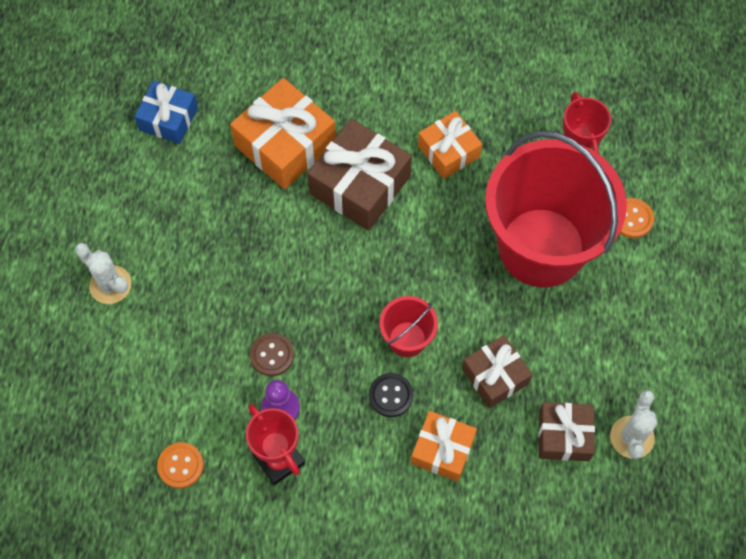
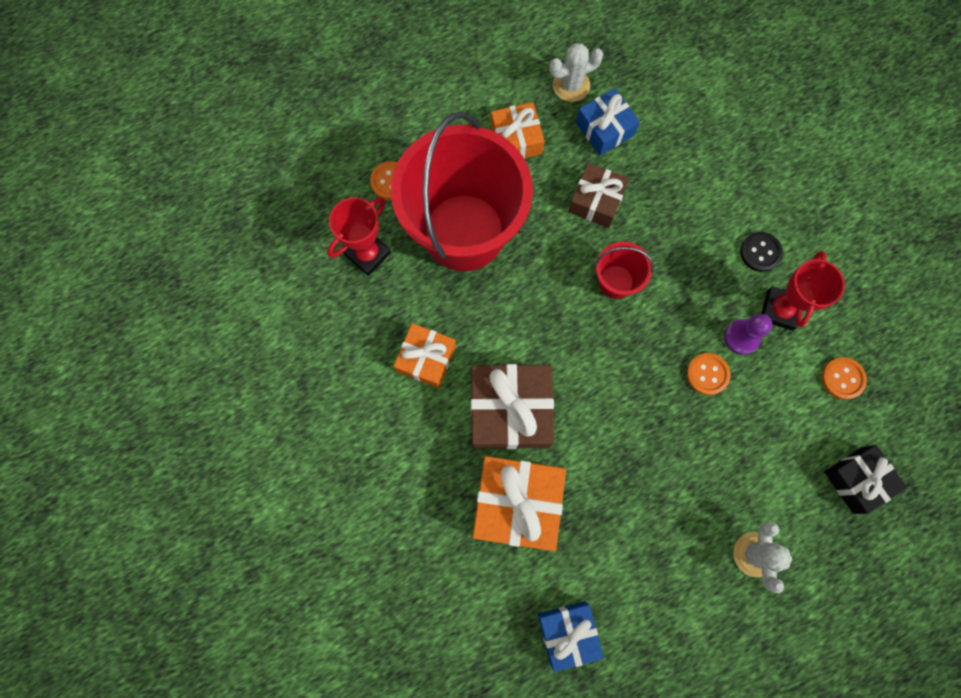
camera: 125 degrees left, 10 degrees up
brown button [250,333,294,376] -> orange button [687,353,730,395]
black button [369,373,413,417] -> black button moved to [740,232,783,272]
orange gift [411,411,477,482] -> orange gift moved to [491,102,545,158]
brown gift [539,402,595,461] -> blue gift [576,88,640,156]
none -> black gift [824,445,907,514]

